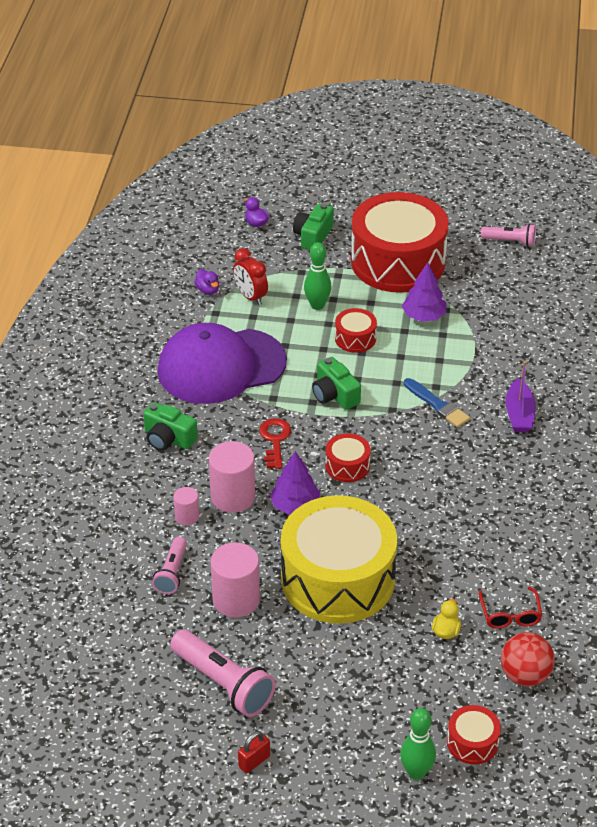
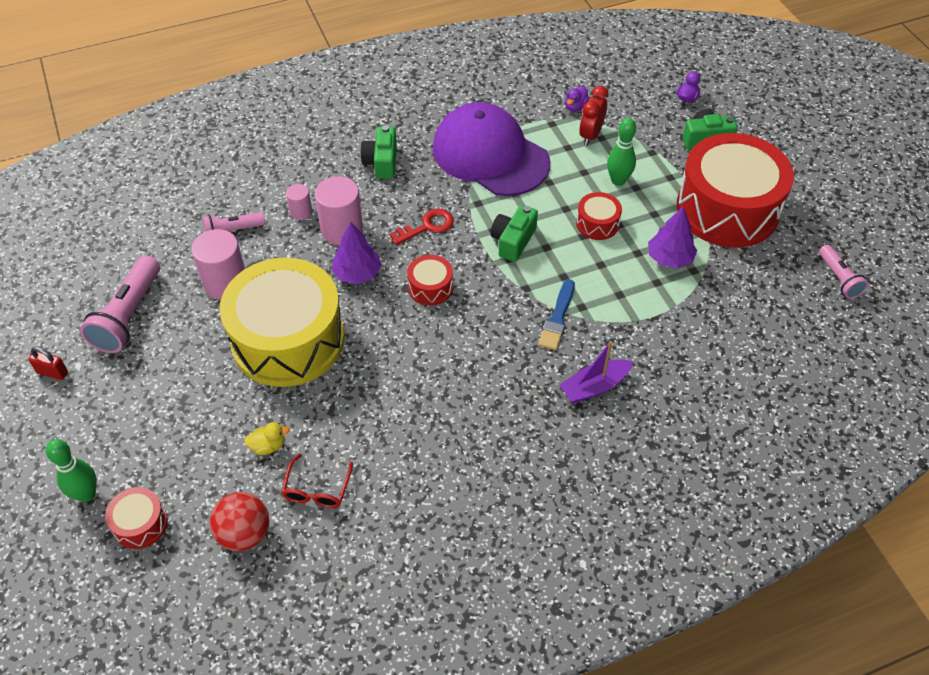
camera: 60 degrees right, 10 degrees up
red glasses [479,587,542,629] -> red glasses turned 45 degrees counterclockwise [281,454,353,508]

